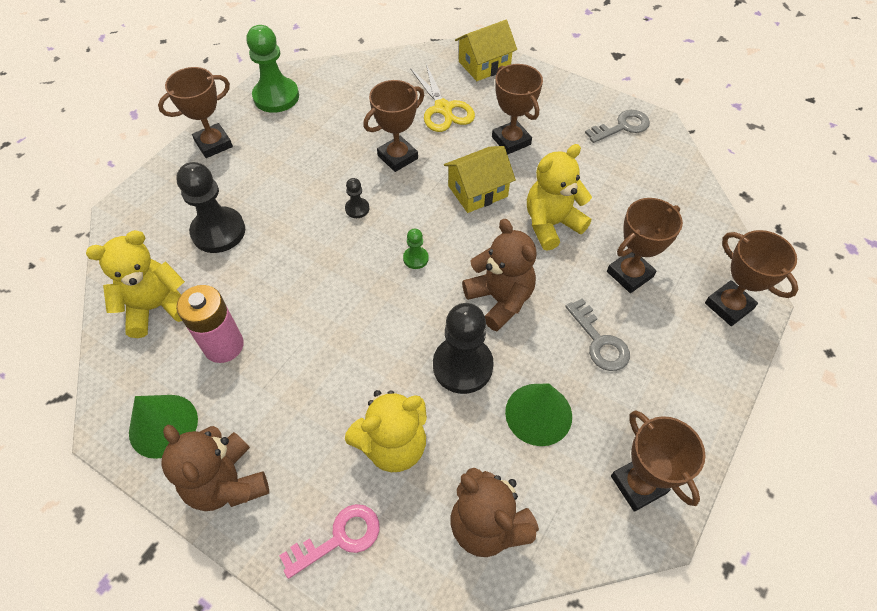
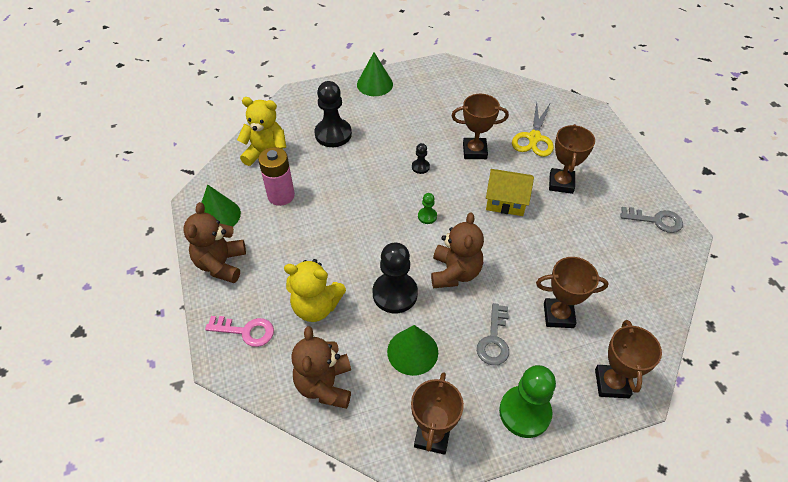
camera: 40 degrees right, 5 degrees down
brown trophy [158,67,233,158] -> green cone [357,52,393,96]
green pawn [246,25,299,113] -> green pawn moved to [499,365,556,438]
yellow house [455,20,517,81] -> none
yellow teddy bear [527,144,592,251] -> none

